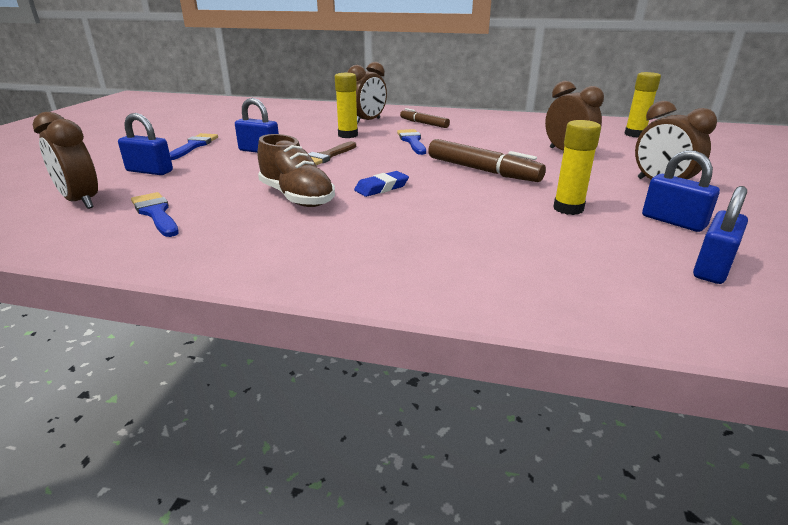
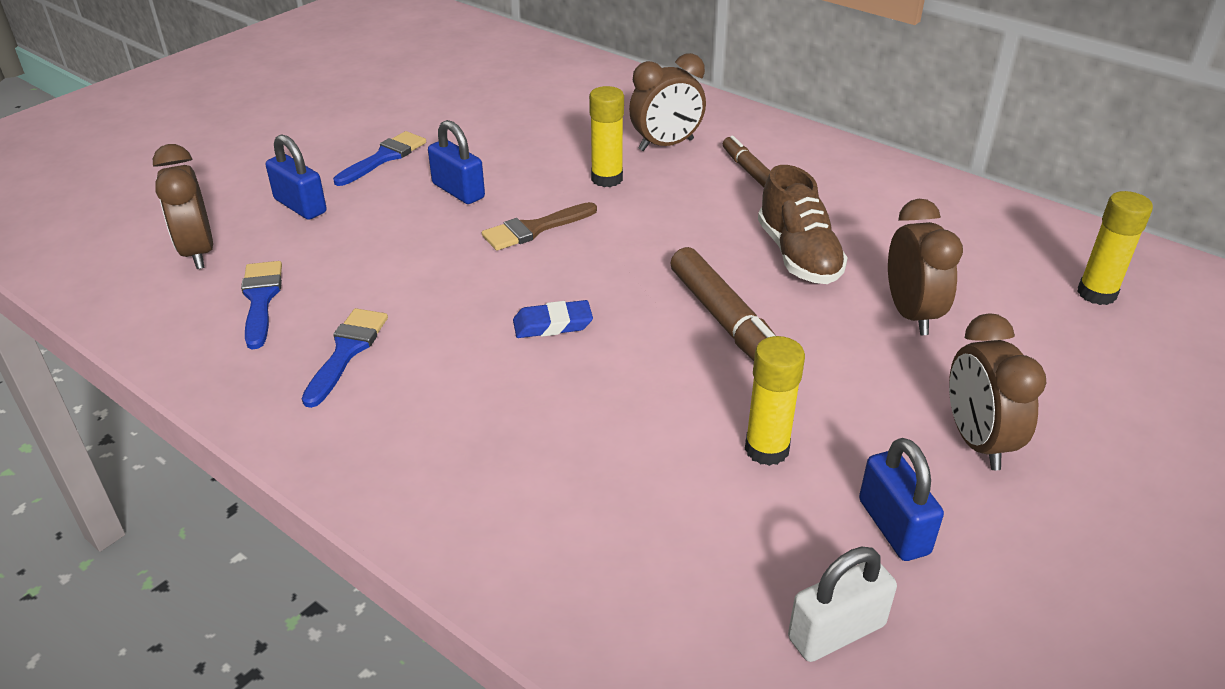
camera: 25 degrees right, 10 degrees up
brown shoe [258,134,335,207] -> brown shoe moved to [758,165,848,284]
blue brush [397,129,426,155] -> blue brush moved to [302,308,388,408]
blue padlock [693,186,748,284] -> white padlock [788,547,897,662]

